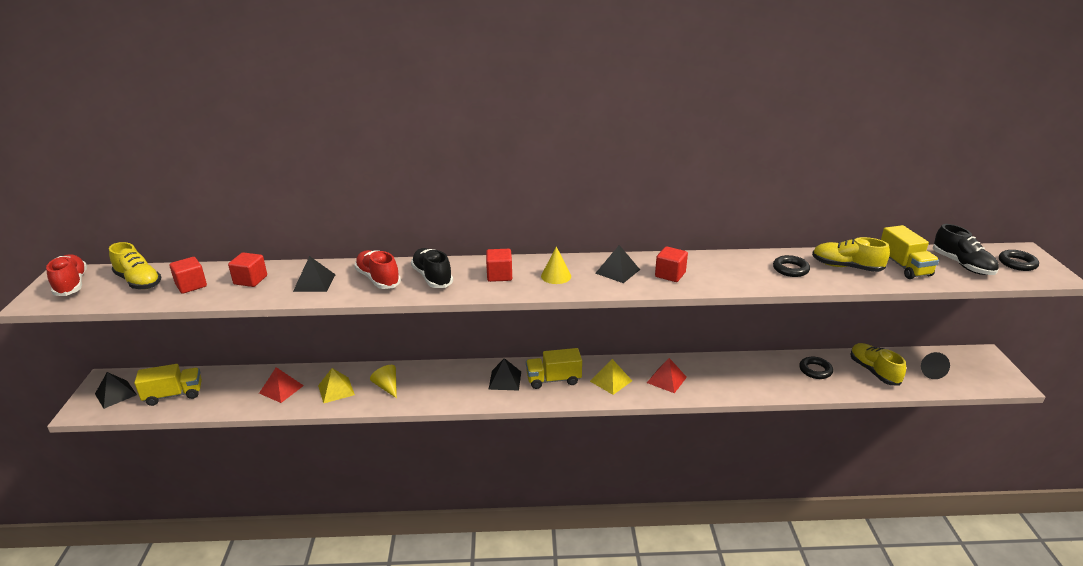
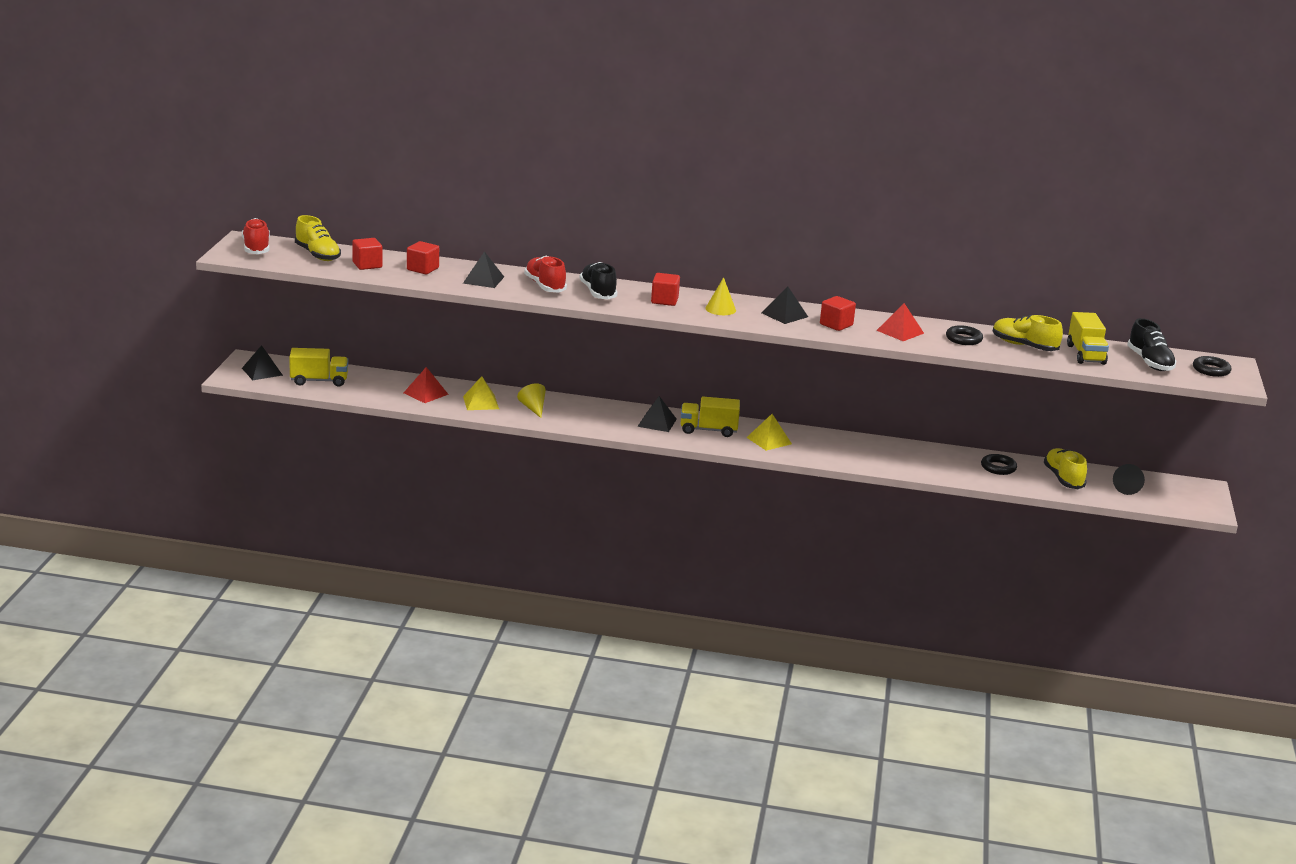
camera: 10 degrees right, 5 degrees down
red pyramid [647,358,687,393] -> red pyramid moved to [876,303,924,341]

